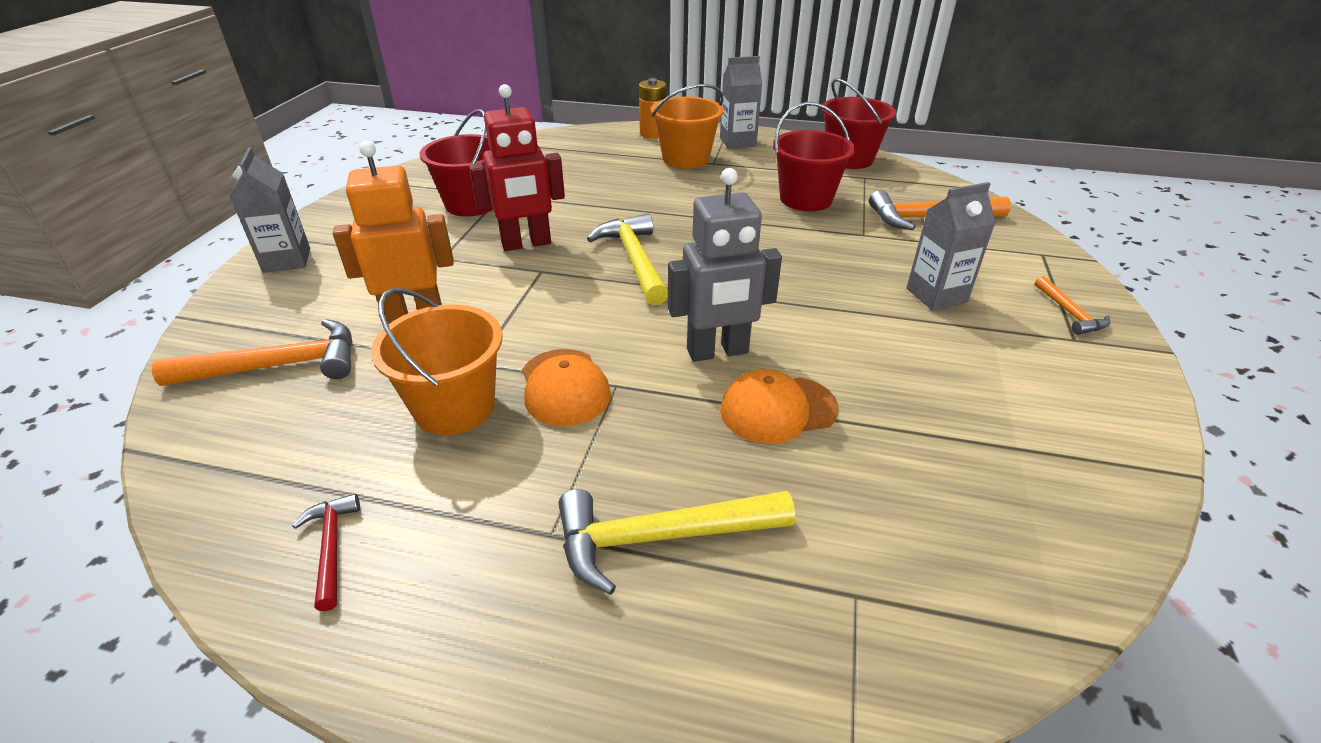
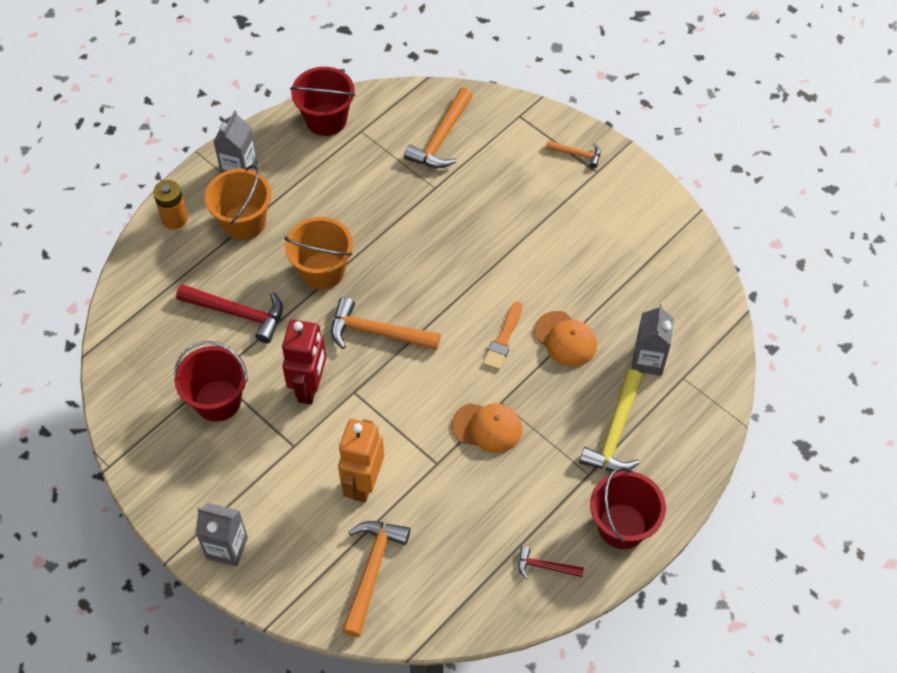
camera: 60 degrees left, 20 degrees up
orange bucket [371,288,503,435] -> orange bucket moved to [284,217,353,290]
yellow hammer [587,214,668,305] -> orange hammer [331,297,441,350]
grey robot [668,168,782,362] -> orange brush [483,302,523,370]
orange cap [720,369,838,444] -> orange cap turned 60 degrees counterclockwise [534,311,597,367]
red bucket [773,102,856,211] -> red bucket moved to [590,467,666,549]
grey carton [907,182,996,311] -> grey carton moved to [632,304,674,376]
none -> red hammer [176,284,283,343]

